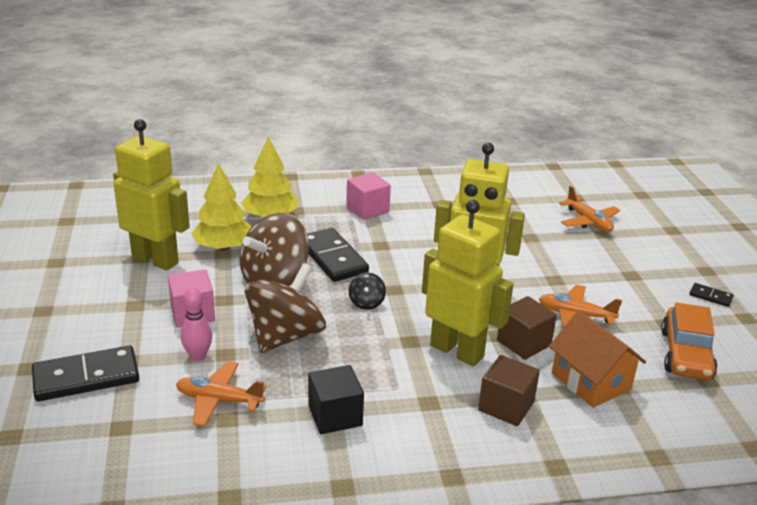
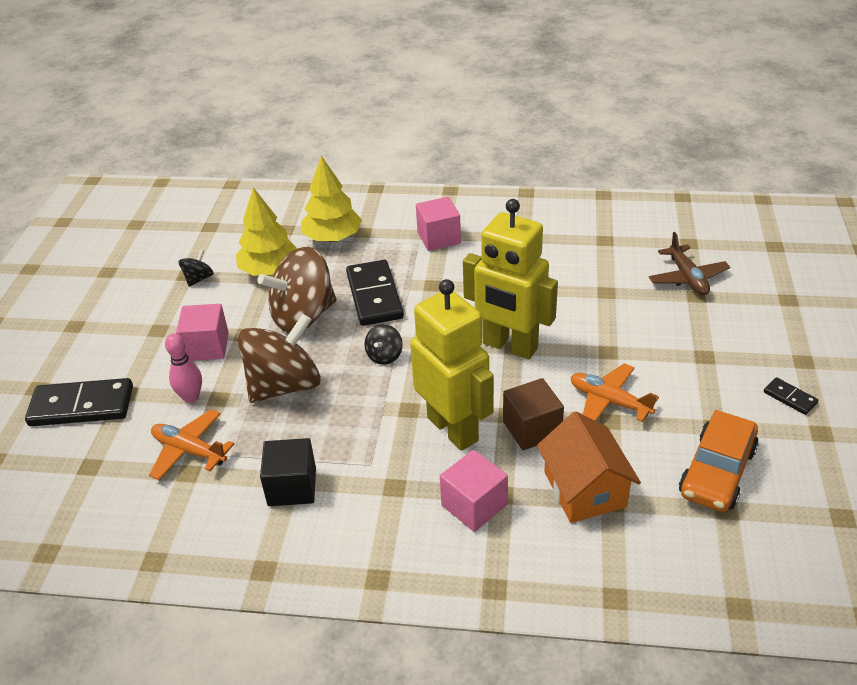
camera: 20 degrees right, 10 degrees up
yellow robot [113,119,190,271] -> black spinning top [178,249,214,287]
brown cube [478,355,540,426] -> pink cube [440,450,508,532]
orange plane [559,186,620,232] -> brown plane [649,232,730,295]

